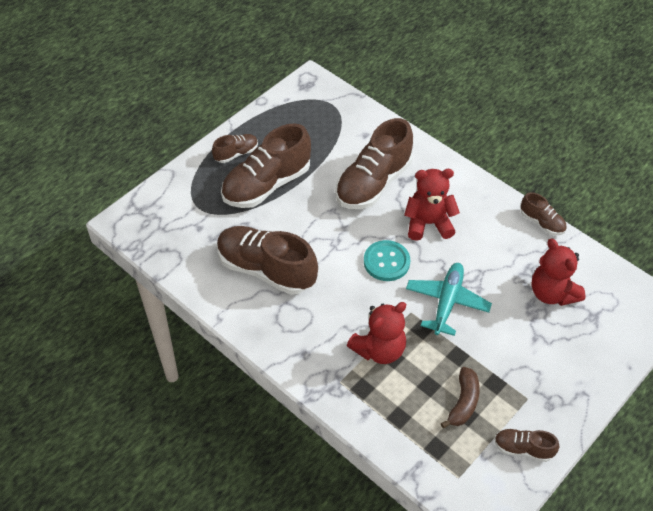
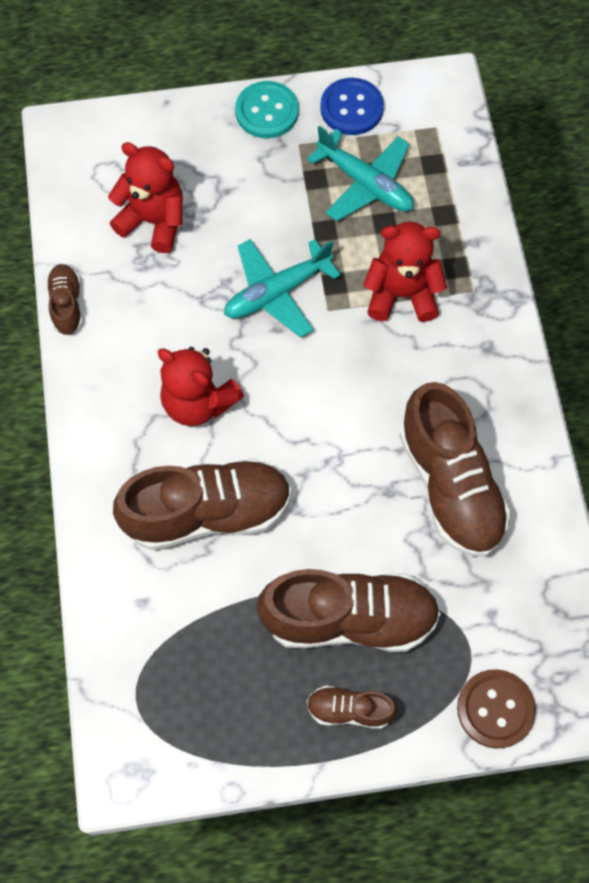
camera: 140 degrees left, 15 degrees up
turquoise button [364,240,410,281] -> turquoise button moved to [235,81,299,138]
brown banana [441,367,480,428] -> turquoise plane [307,126,414,221]
brown shoe [494,429,560,462] -> blue button [320,78,384,135]
red teddy bear [531,238,586,306] -> red teddy bear turned 75 degrees counterclockwise [108,142,183,253]
none -> brown button [457,669,536,749]

